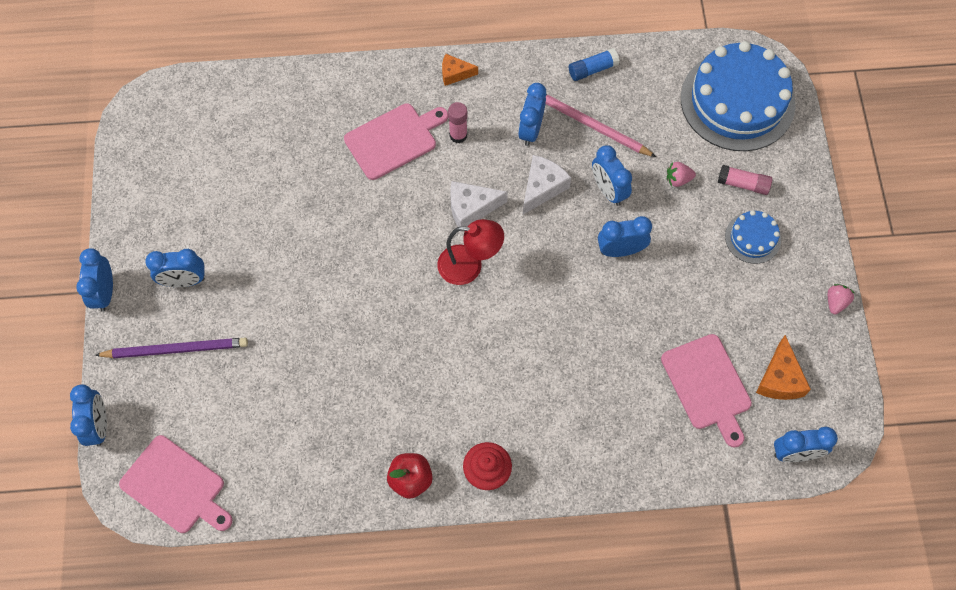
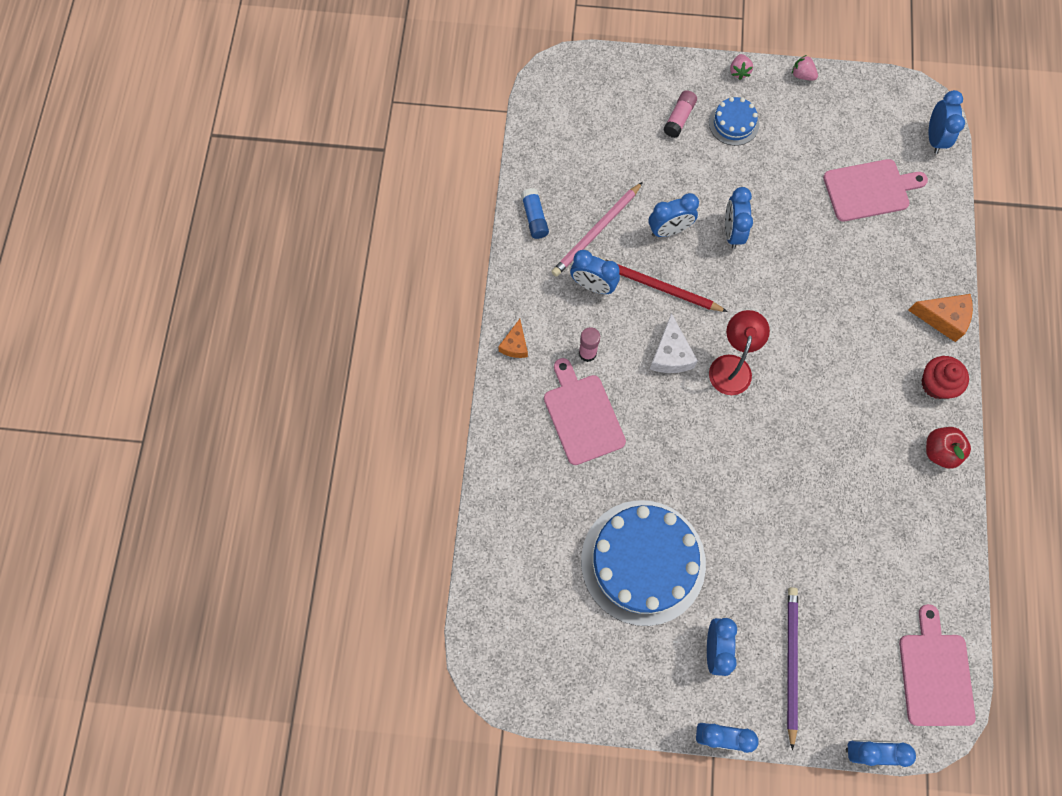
camera: 80 degrees left, 5 degrees up
pink cutting board [119,435,233,533] -> pink cutting board turned 45 degrees counterclockwise [899,604,976,726]
white cheese [523,155,571,214] -> red pencil [601,258,728,312]
pink strawberry [667,162,696,187] -> pink strawberry moved to [730,54,753,80]
blue cake [681,41,796,151] -> blue cake moved to [581,500,706,626]
orange cheese [756,335,811,400] -> orange cheese moved to [908,294,973,342]

